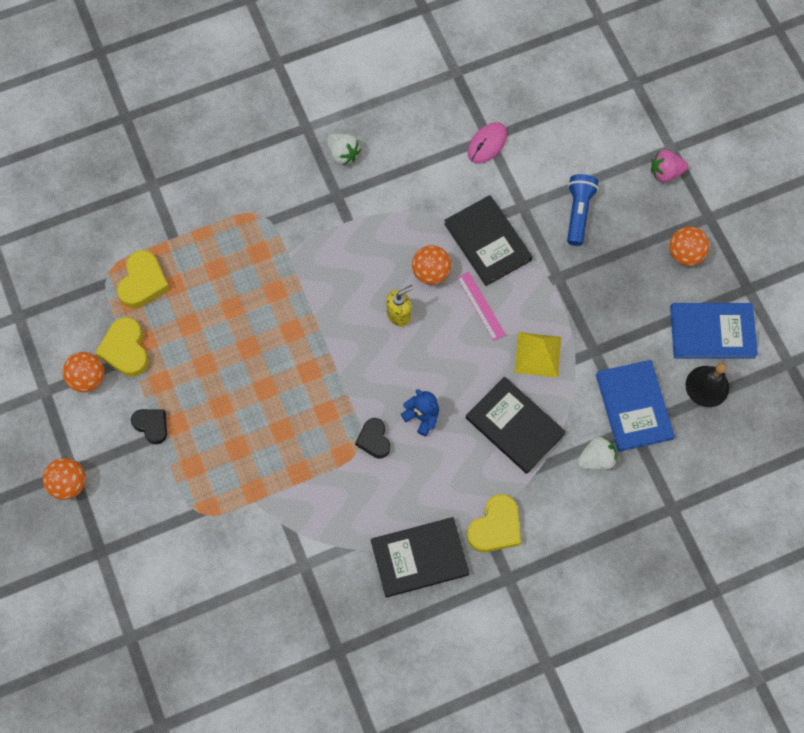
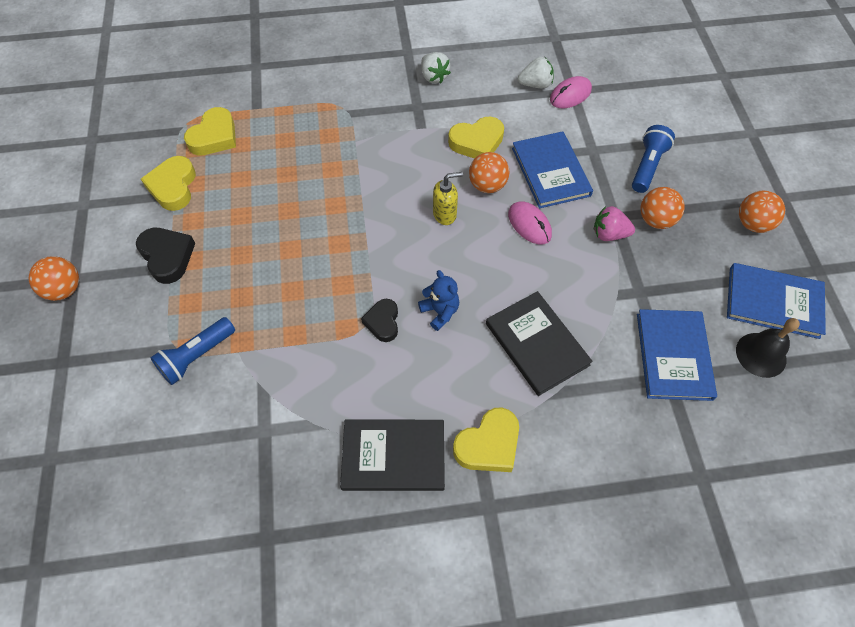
camera: 15 degrees right, 10 degrees down
orange ball [62,352,104,392] -> orange ball moved to [640,187,685,229]
black heart [131,409,167,445] -> black heart [136,228,195,284], size x1.50
black book [444,195,532,286] -> blue book [512,131,593,209]
pink ruler [457,272,506,341] -> pink mouse [508,201,552,244]
yellow pyramid [515,332,561,377] -> none
white strawberry [577,436,617,470] -> white strawberry moved to [518,57,554,88]
pink strawberry [651,150,688,182] -> pink strawberry moved to [594,206,635,241]
none -> blue flashlight [150,317,235,385]
none -> yellow heart [448,117,504,159]

